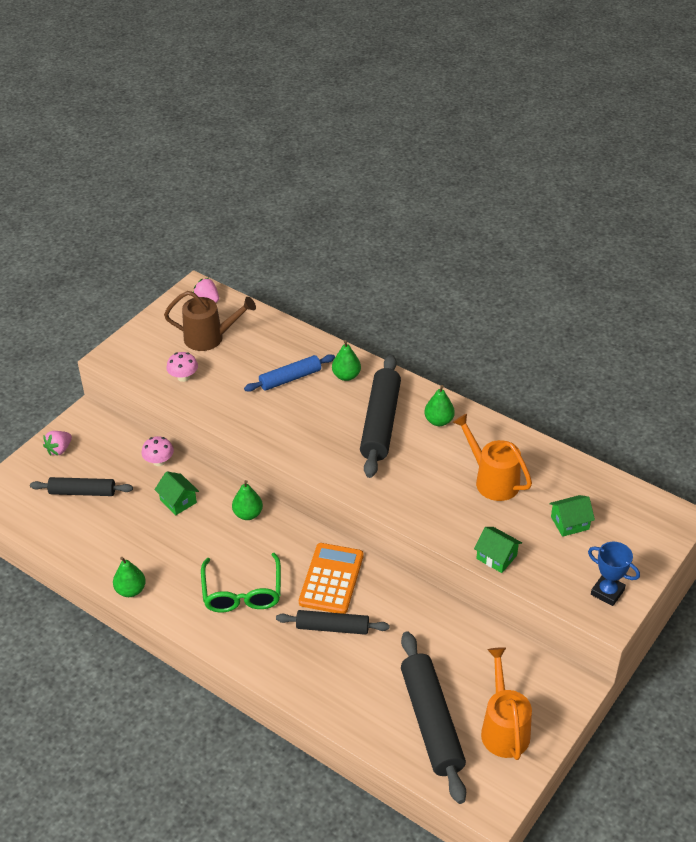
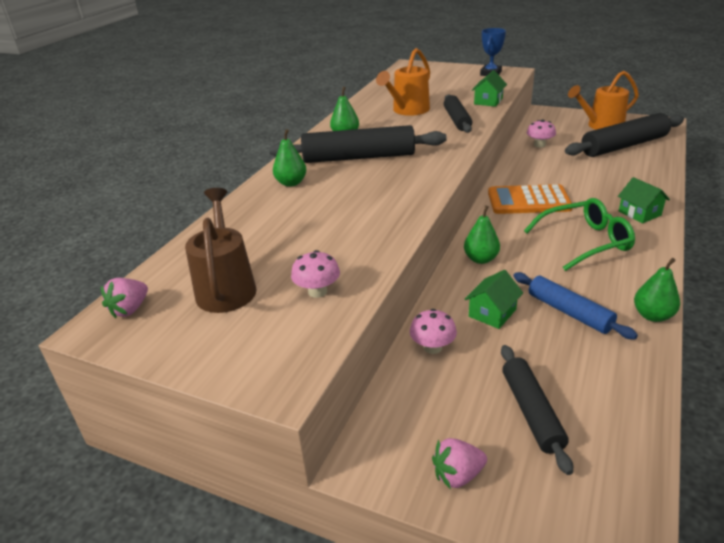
camera: 100 degrees left, 10 degrees down
pink strawberry [43,431,72,456] -> pink strawberry turned 135 degrees clockwise [432,438,487,489]
blue rolling pin [244,354,335,392] -> blue rolling pin moved to [513,272,638,340]
black rolling pin [276,610,390,635] -> black rolling pin moved to [444,94,472,133]
green house [549,495,595,537] -> green house moved to [618,177,670,223]
none -> pink mushroom [527,119,556,148]

